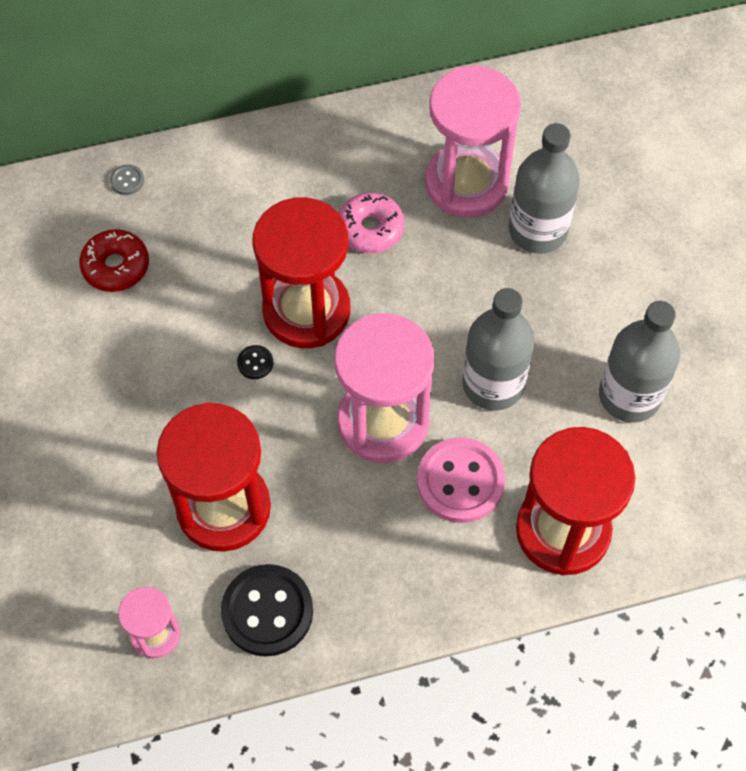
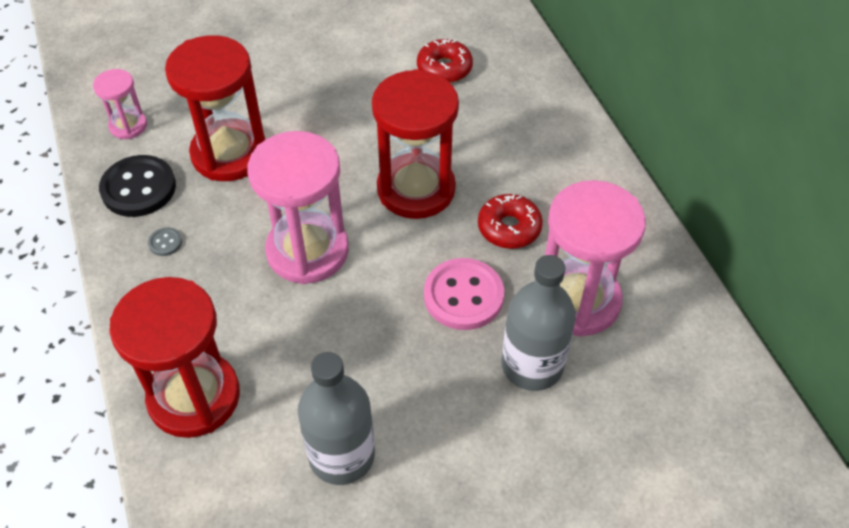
camera: 85 degrees right, 10 degrees down
grey button [110,165,144,195] -> grey button moved to [148,227,182,256]
black button [237,345,273,379] -> none
pink donut [339,192,405,253] -> red donut [478,194,543,249]
pink button [417,437,505,523] -> pink button moved to [424,258,504,330]
grey bottle [462,288,535,411] -> none

